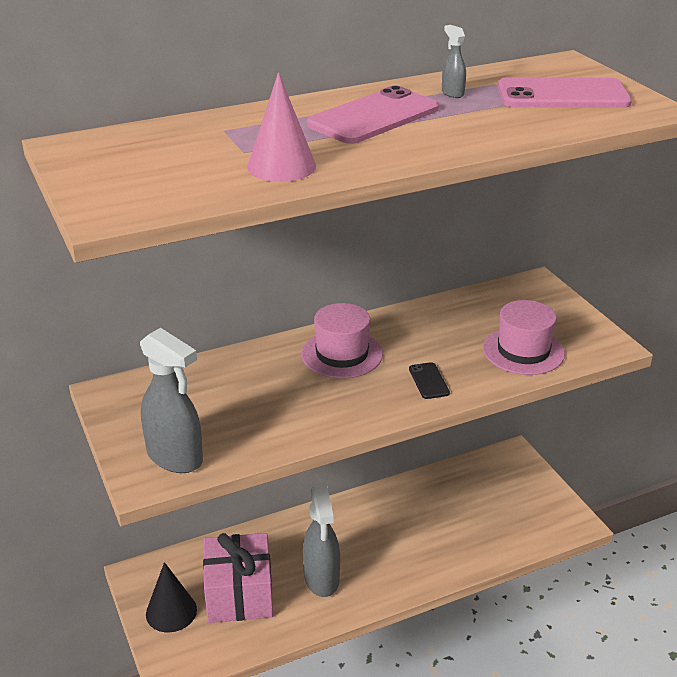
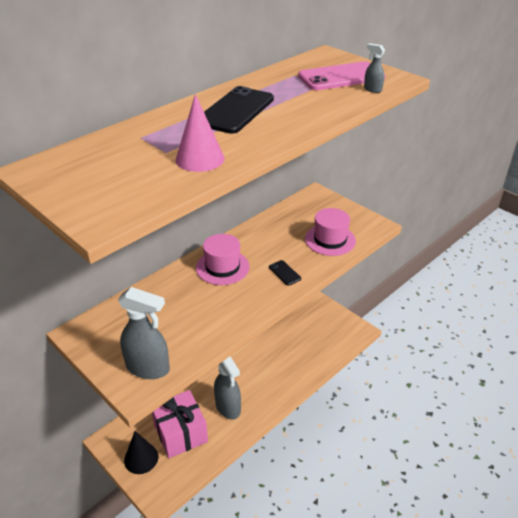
camera: 20 degrees left, 5 degrees up
pink phone [307,86,439,144] -> black phone [204,86,274,134]
grey spray bottle [442,25,466,98] -> grey spray bottle moved to [364,43,385,93]

